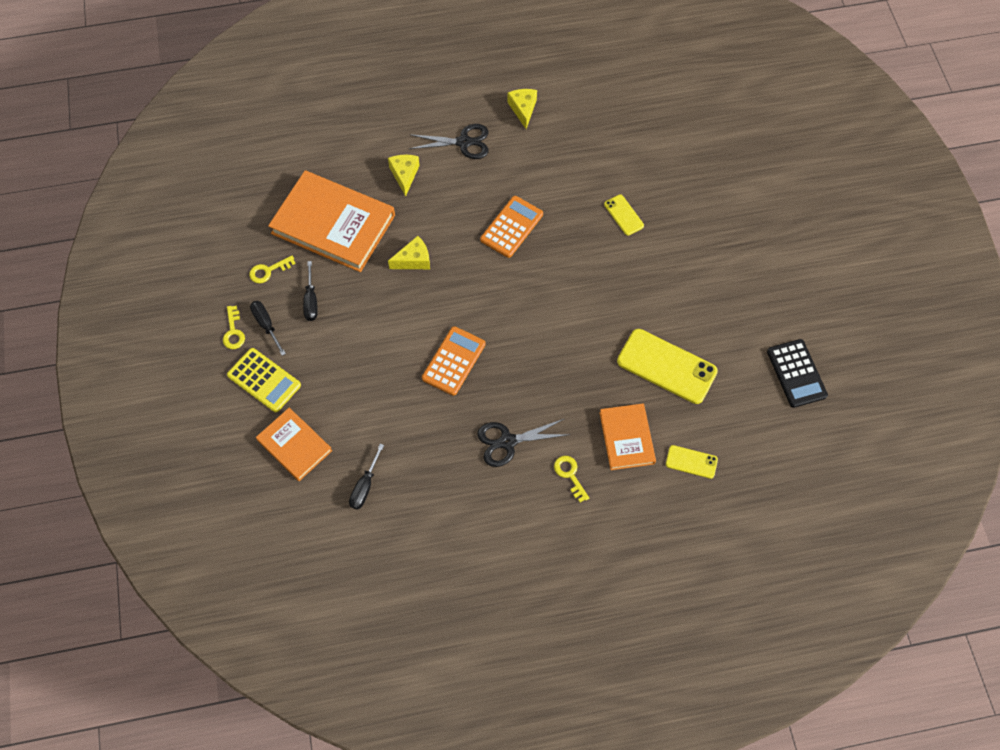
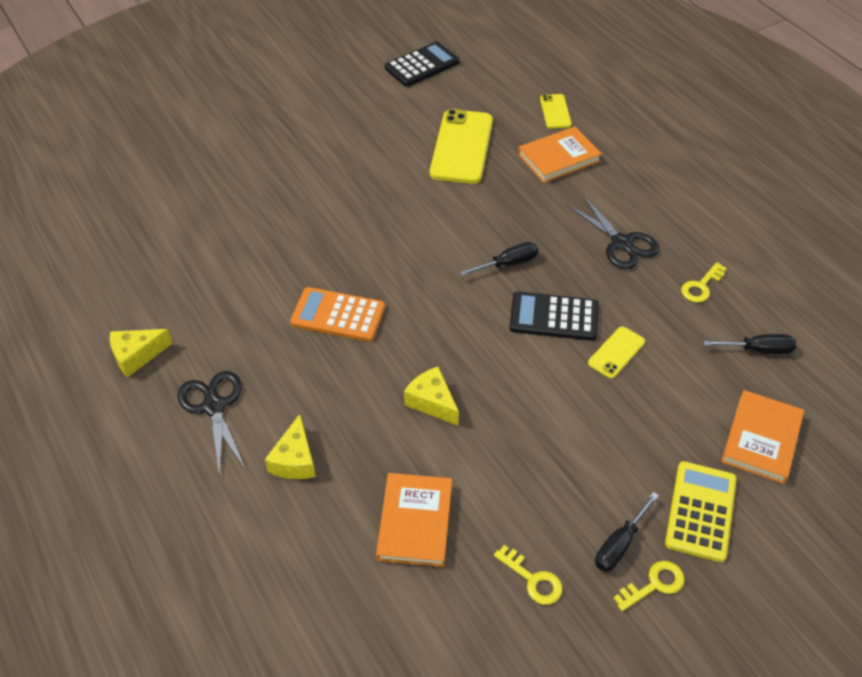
camera: 110 degrees left, 15 degrees down
orange book [268,170,395,272] -> orange book [376,473,452,567], size x0.56
black screwdriver [303,261,318,321] -> black screwdriver moved to [460,242,538,276]
yellow cheese [388,155,420,197] -> yellow cheese turned 60 degrees counterclockwise [265,414,316,479]
orange calculator [422,326,486,396] -> black calculator [509,291,599,341]
yellow key [554,456,589,502] -> yellow key moved to [681,262,727,303]
yellow phone [604,194,644,236] -> yellow phone moved to [588,326,645,378]

